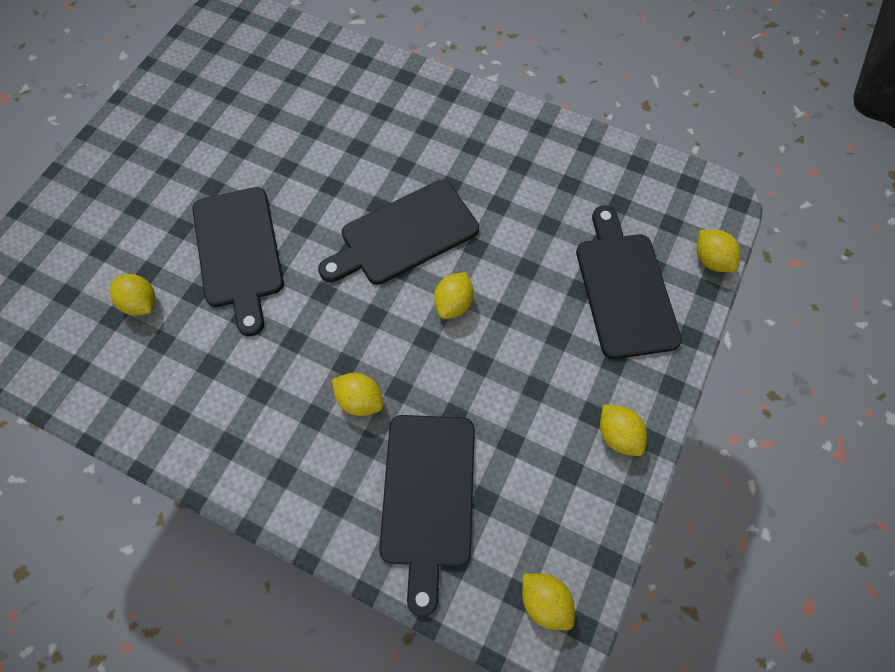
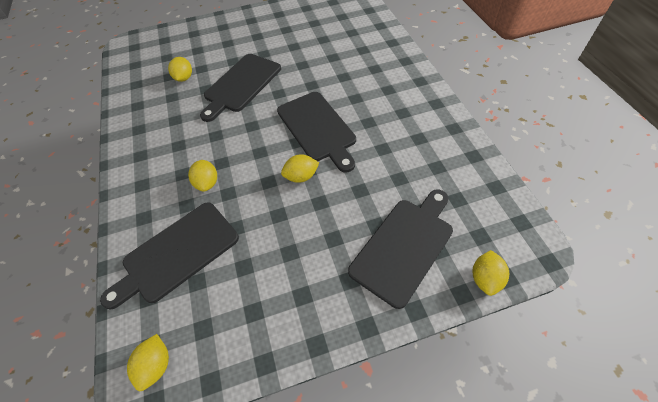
camera: 50 degrees right, 10 degrees down
black cutting board [318,180,479,285] -> black cutting board turned 135 degrees counterclockwise [277,92,356,173]
yellow lemon [600,404,647,456] -> none

